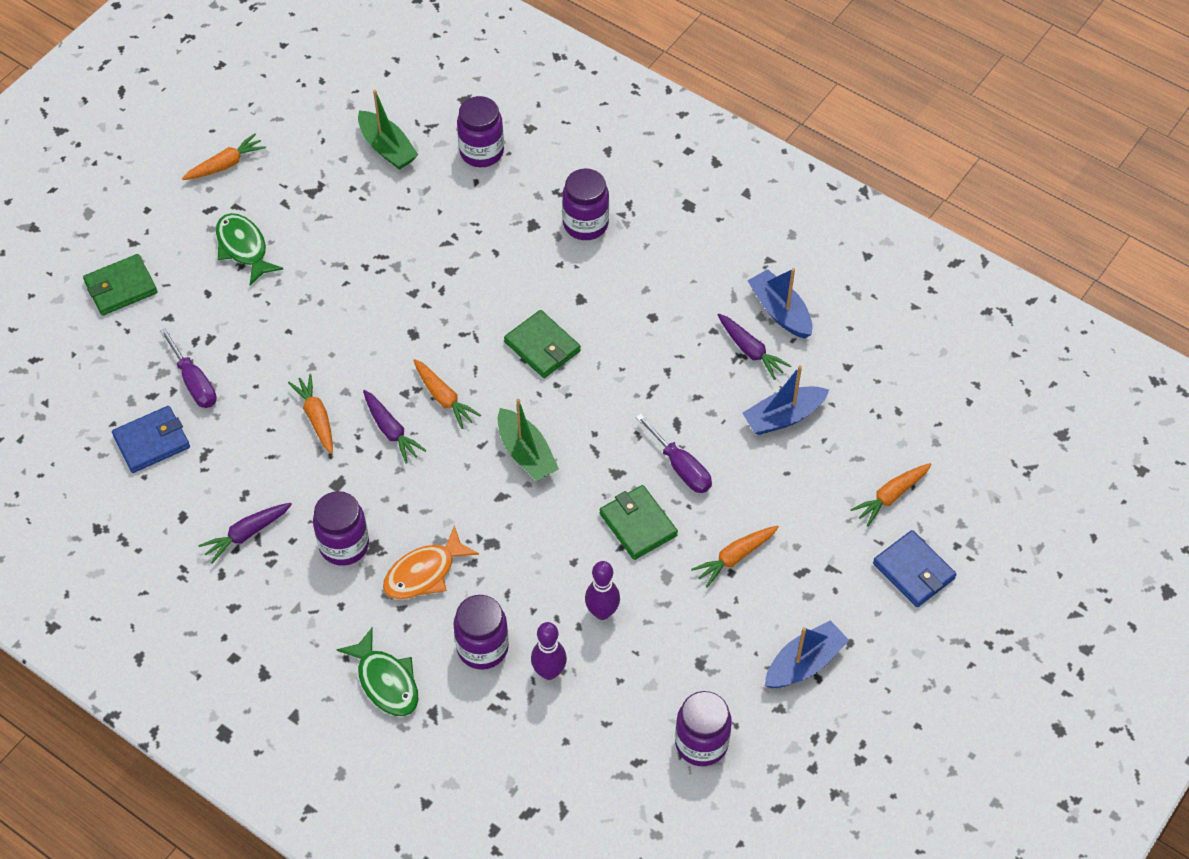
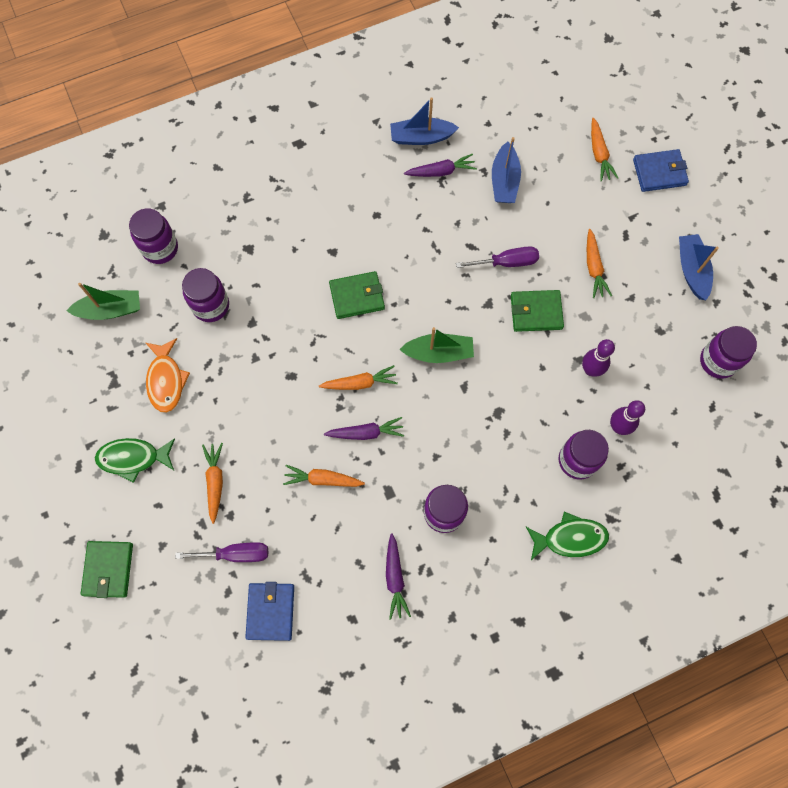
camera: 60 degrees left, 15 degrees up
orange carrot [182,133,266,180] -> orange carrot moved to [202,443,223,524]
orange fish [383,525,479,599] -> orange fish moved to [146,338,190,413]
purple jar [562,168,609,240] -> purple jar moved to [182,268,229,322]

